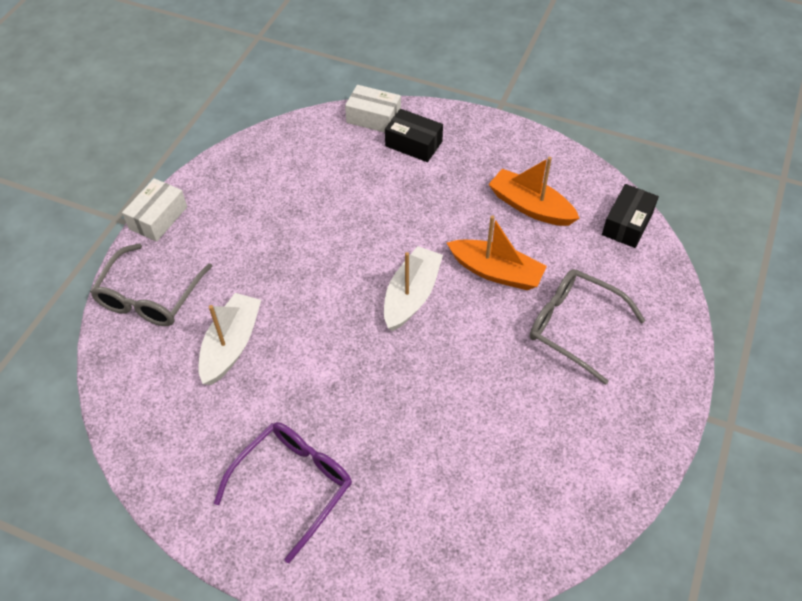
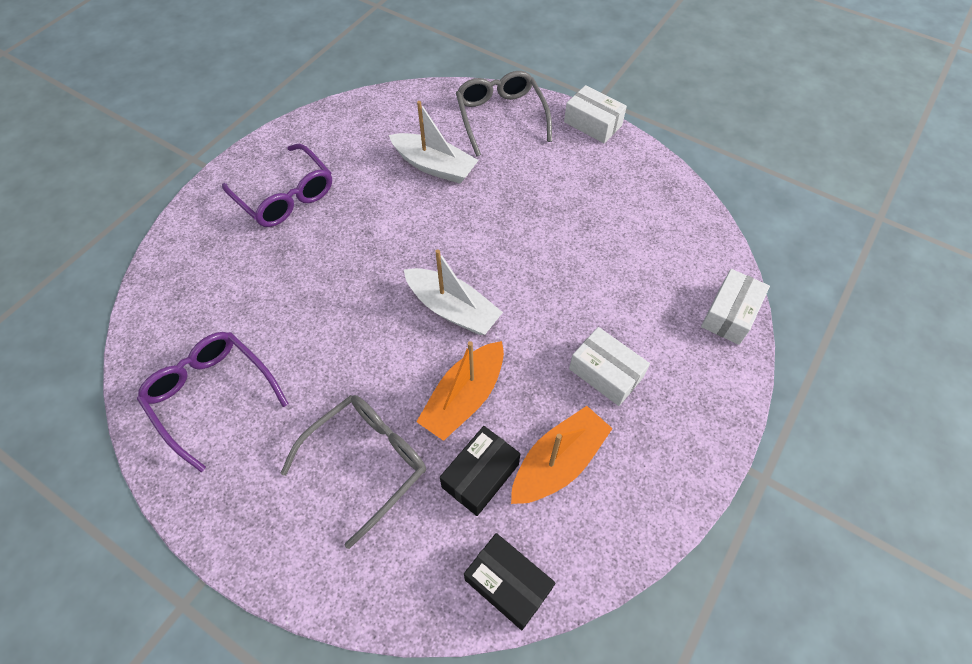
camera: 100 degrees right, 5 degrees up
grey glasses [90,244,212,326] -> grey glasses turned 45 degrees clockwise [456,71,552,156]
black box [385,109,443,162] -> black box moved to [440,426,520,516]
none -> purple glasses [137,332,289,472]
none -> white box [569,327,650,406]

